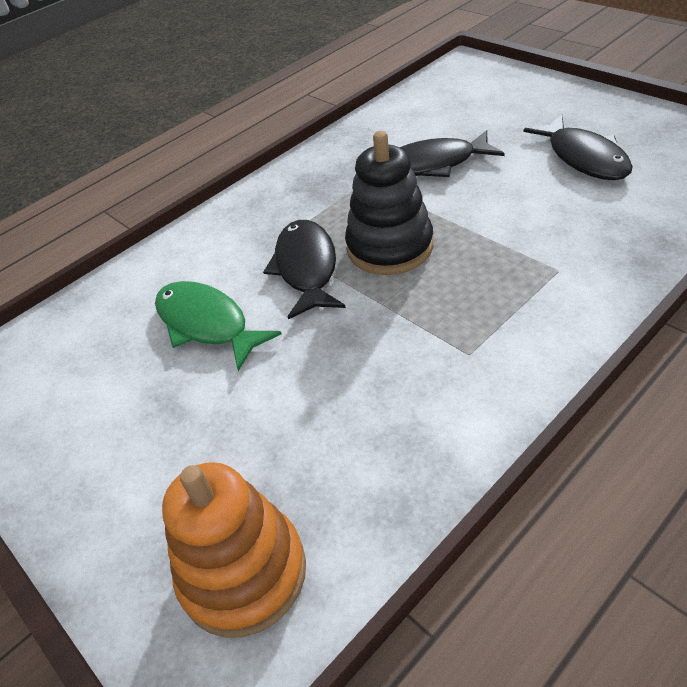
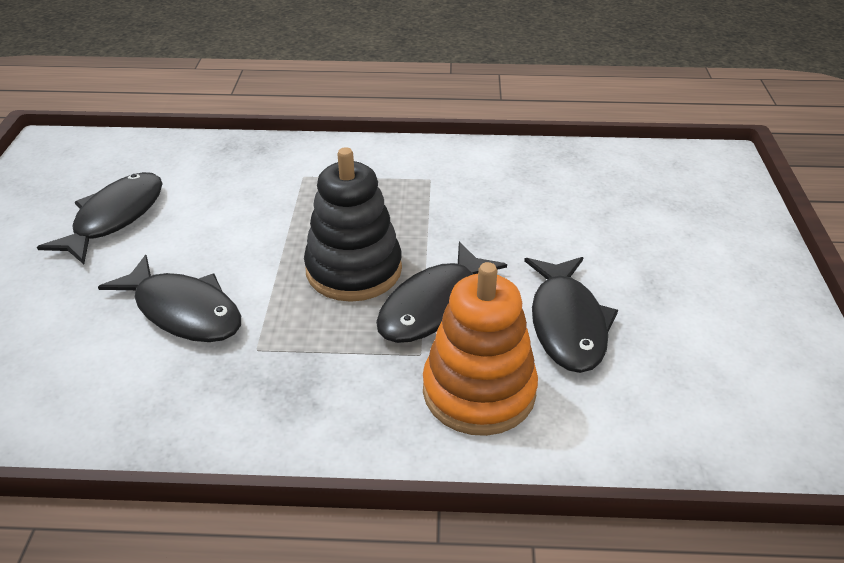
camera: 140 degrees left, 5 degrees down
green fish [155,281,282,371] -> black fish [524,257,618,373]
orange stacking toy [162,462,306,638] -> orange stacking toy moved to [423,262,538,436]

